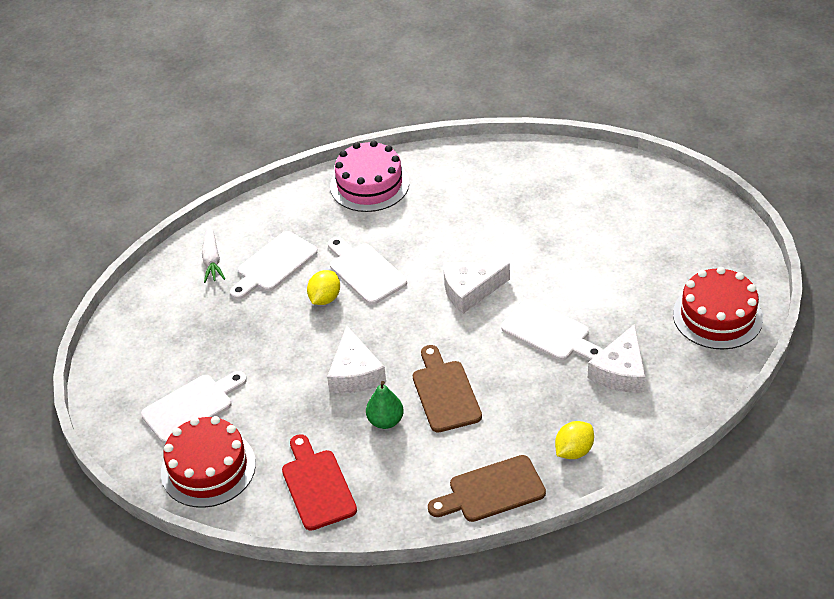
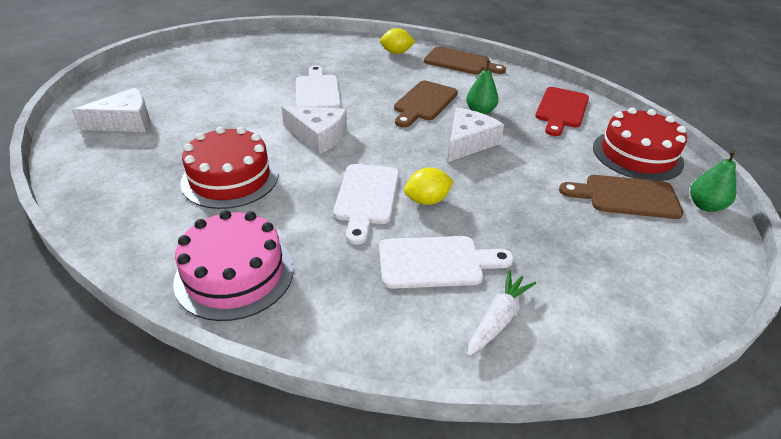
camera: 140 degrees left, 5 degrees down
white cutting board [141,371,247,443] -> brown cutting board [559,175,684,219]
white cheese [588,324,645,393] -> white cheese moved to [72,88,150,132]
red cake [673,267,763,349] -> red cake moved to [180,126,279,209]
none -> green pear [690,150,736,212]

